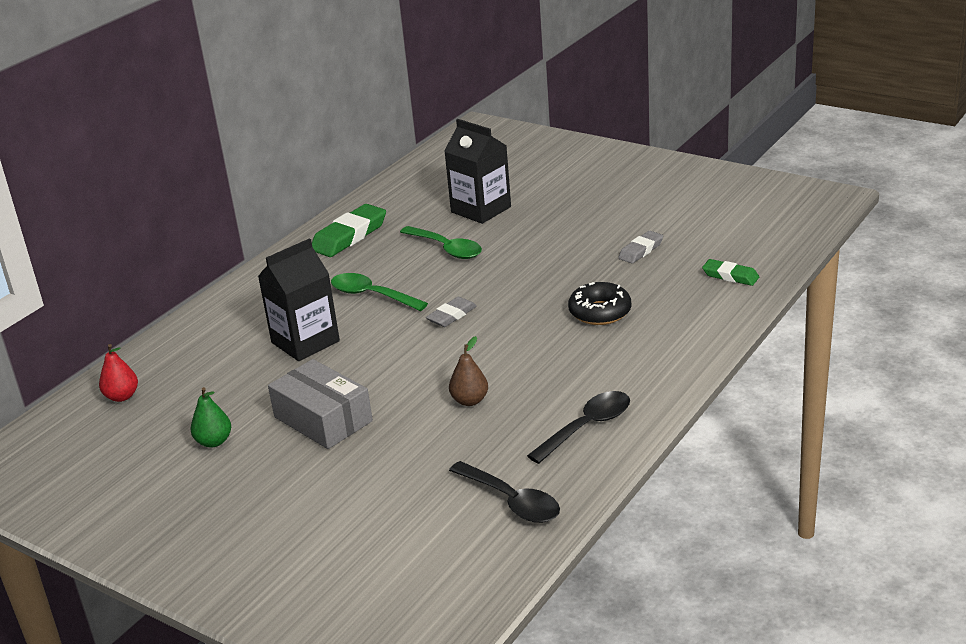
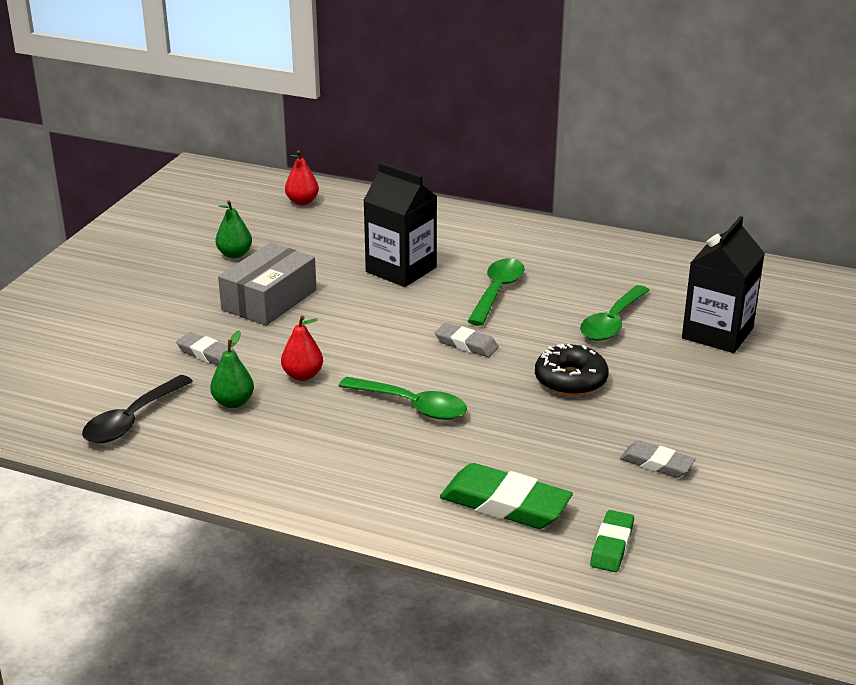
camera: 75 degrees right, 0 degrees up
green eraser [312,204,386,257] -> green eraser moved to [440,463,573,529]
brown pear [449,336,488,406] -> red pear [281,316,323,381]
black spoon [527,391,630,464] -> none
black donut [568,282,631,325] -> black donut moved to [535,344,609,396]
none -> grey eraser [176,332,239,366]
none -> green pear [210,331,254,408]
none -> green spoon [339,377,467,420]

